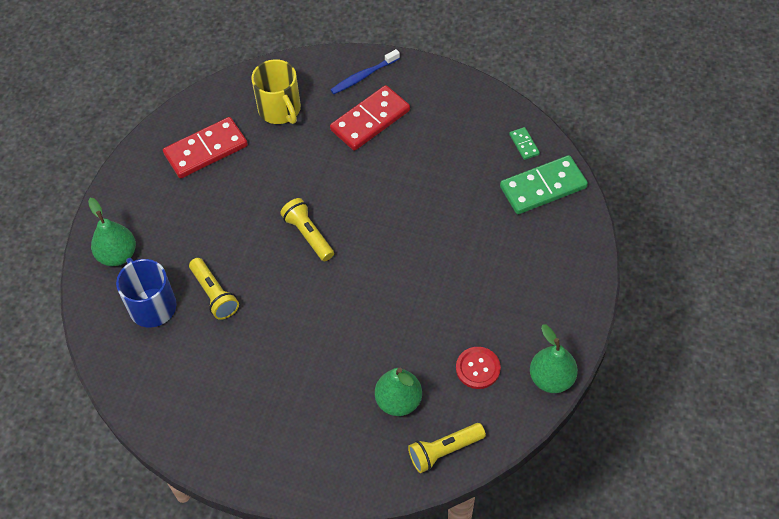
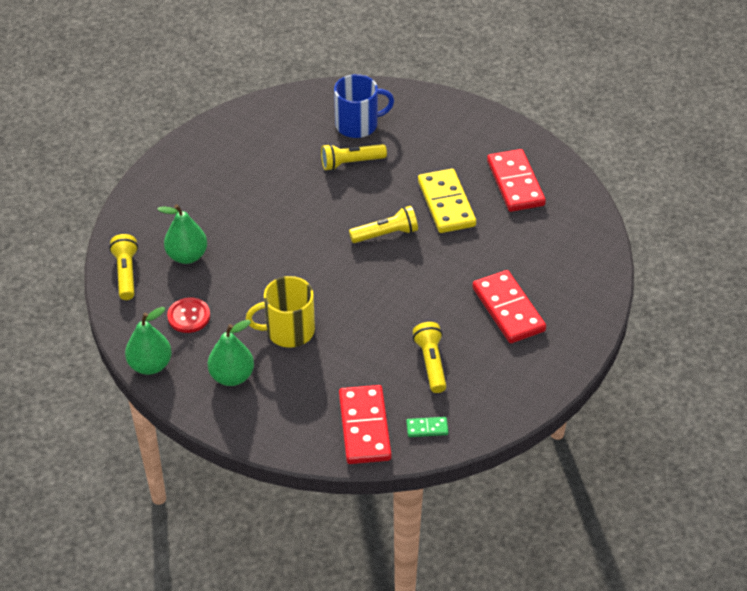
camera: 105 degrees right, 10 degrees down
green pear [88,198,136,266] -> green pear moved to [208,320,254,386]
yellow mug [251,59,301,124] -> yellow mug moved to [246,276,315,348]
blue toothbrush [330,49,400,94] -> none
green domino [500,155,588,214] -> red domino [339,385,392,464]
none -> yellow flashlight [413,322,446,393]
none -> yellow domino [418,169,476,233]

